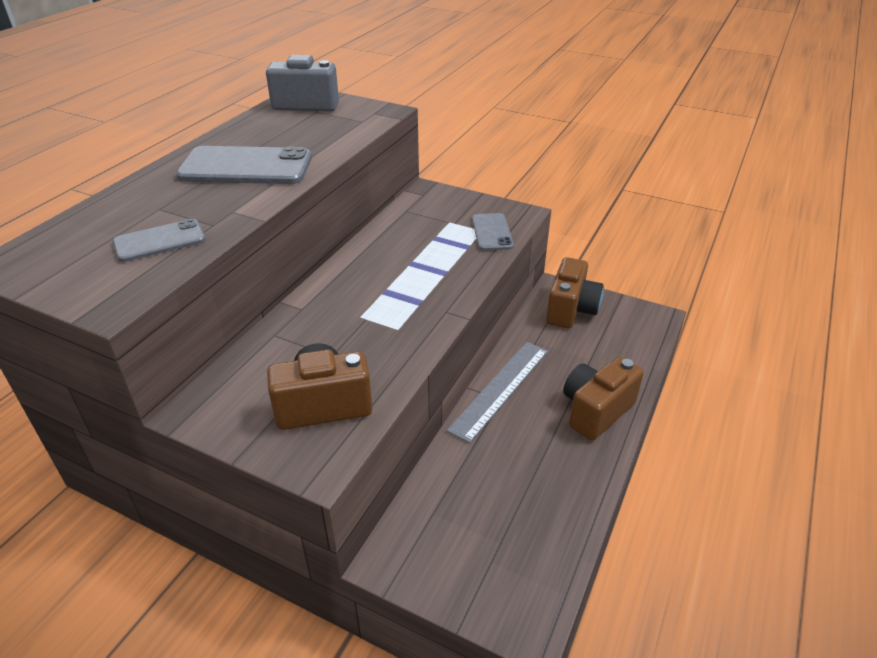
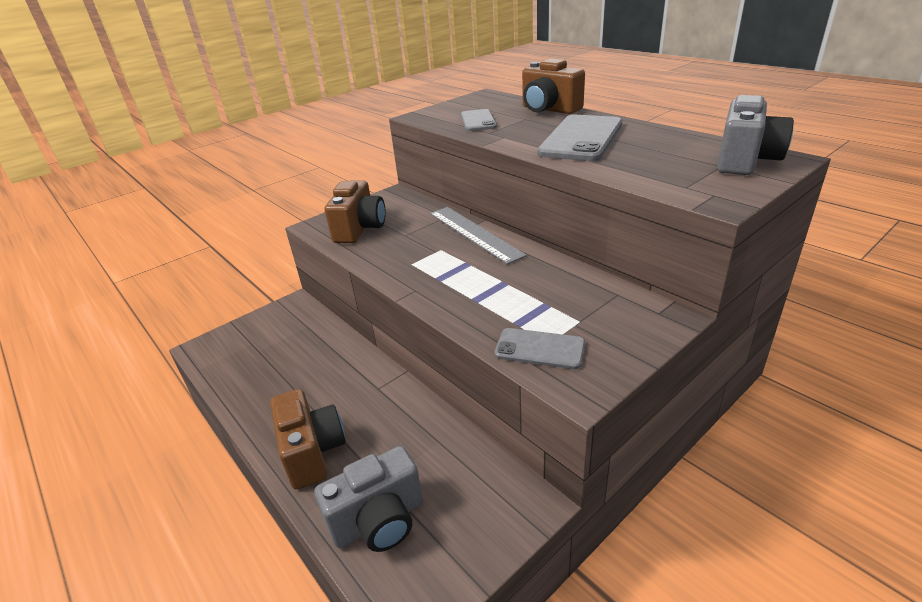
camera: 115 degrees right, 5 degrees down
grey ruler [447,342,548,443] -> grey ruler moved to [430,207,527,265]
brown camera [546,257,604,328] -> brown camera moved to [522,59,585,114]
none -> grey camera [314,446,423,552]

